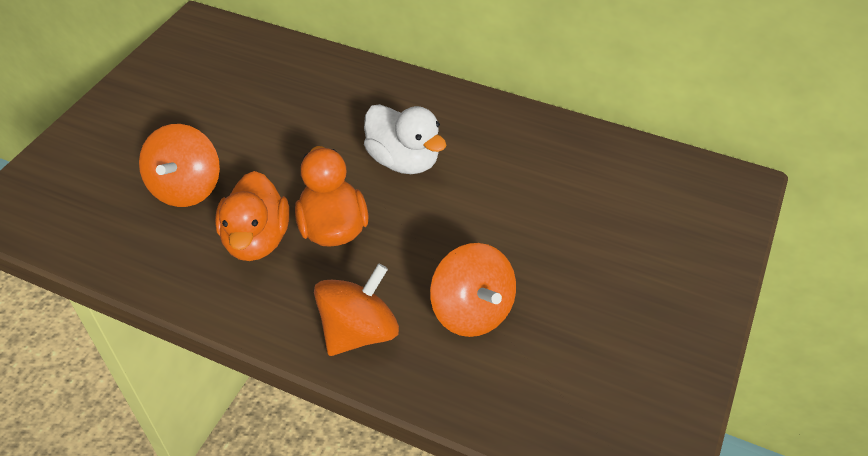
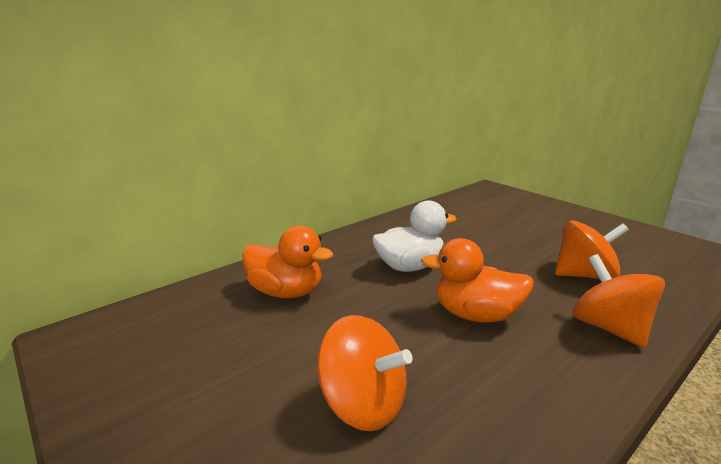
camera: 65 degrees left, 25 degrees down
orange duck [215,171,289,261] -> orange duck moved to [242,225,333,298]

